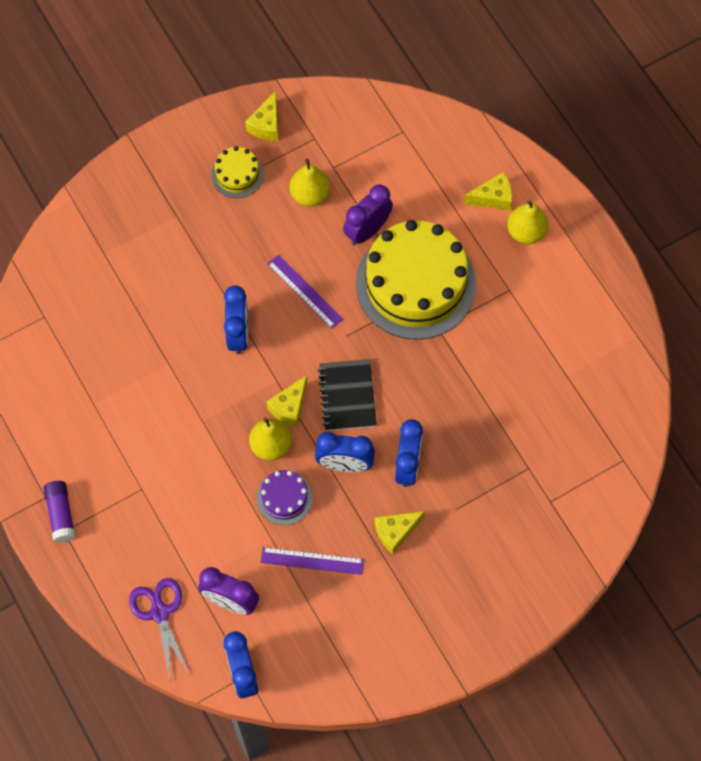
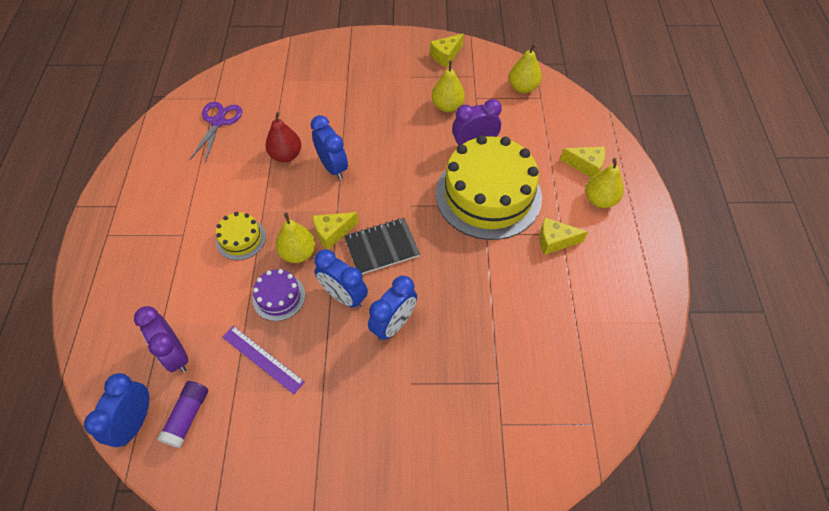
camera: 30 degrees right, 10 degrees down
purple glue stick [43,481,76,543] -> purple glue stick moved to [158,381,208,448]
purple scissors [129,578,189,679] -> purple scissors moved to [190,102,242,162]
yellow cake [211,146,264,198] -> yellow cake moved to [216,212,266,260]
blue clock [224,286,248,354] -> blue clock turned 60 degrees counterclockwise [311,115,348,180]
purple ruler [267,254,343,329] -> none
black notebook [318,359,377,431] -> black notebook turned 45 degrees clockwise [344,218,420,274]
yellow cheese [375,511,425,555] -> yellow cheese moved to [539,218,588,255]
none -> red pear [265,112,301,162]
none -> yellow pear [509,43,542,93]

